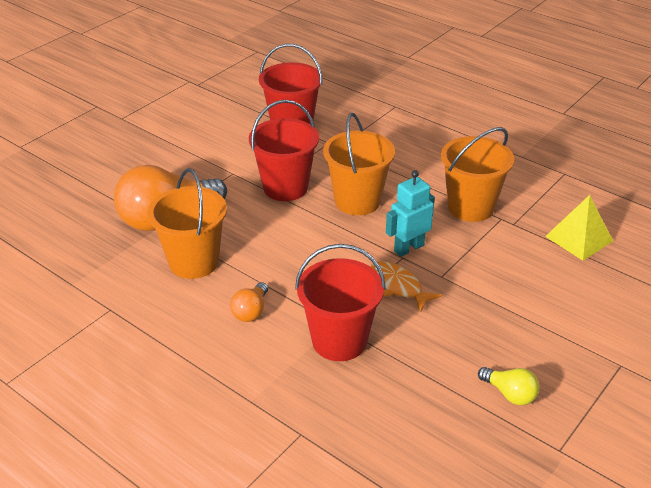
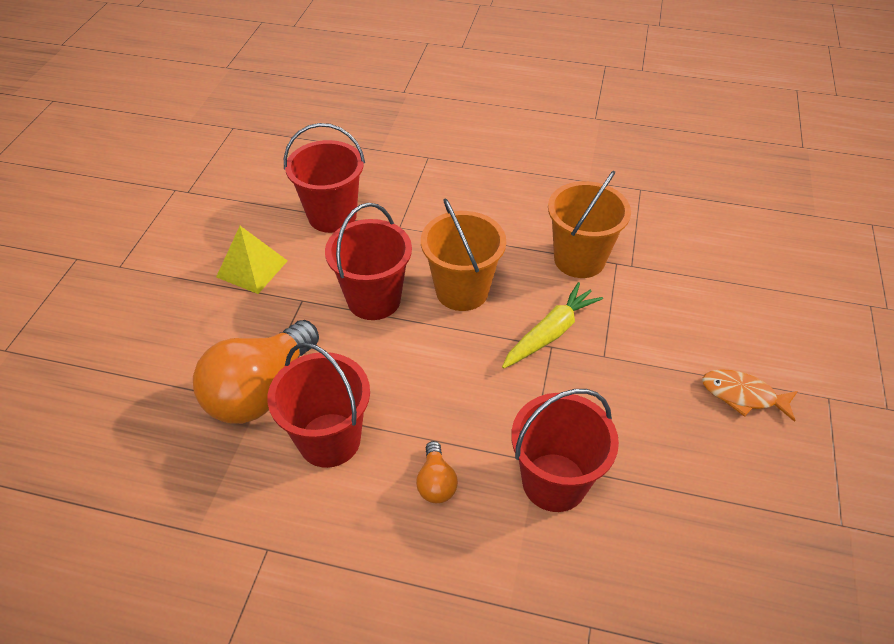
camera: 25 degrees left, 10 degrees up
orange bucket [148,168,227,279] -> red bucket [267,342,370,468]
orange fish [370,261,442,312] -> orange fish moved to [702,369,798,422]
turquoise robot [386,170,435,257] -> yellow carrot [502,282,603,369]
yellow light bulb [478,367,540,405] -> none
yellow pyramid [545,195,613,261] -> yellow pyramid moved to [216,226,288,294]

